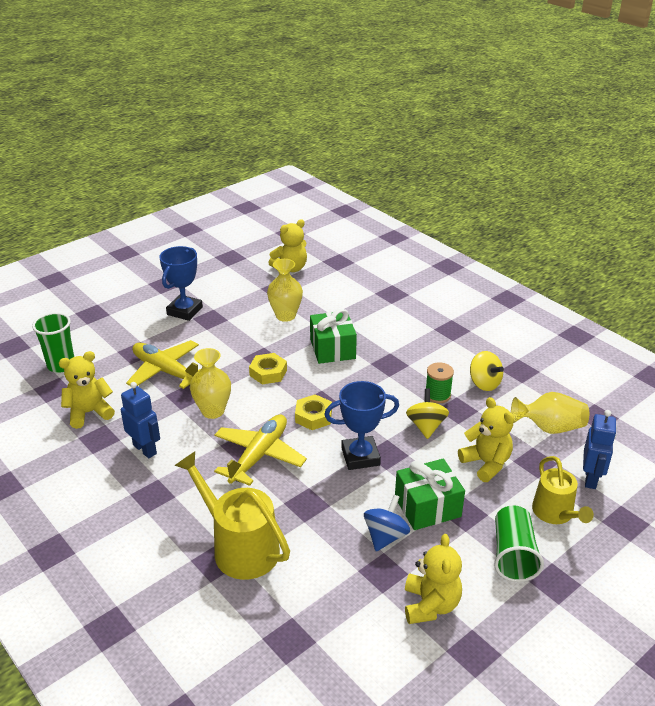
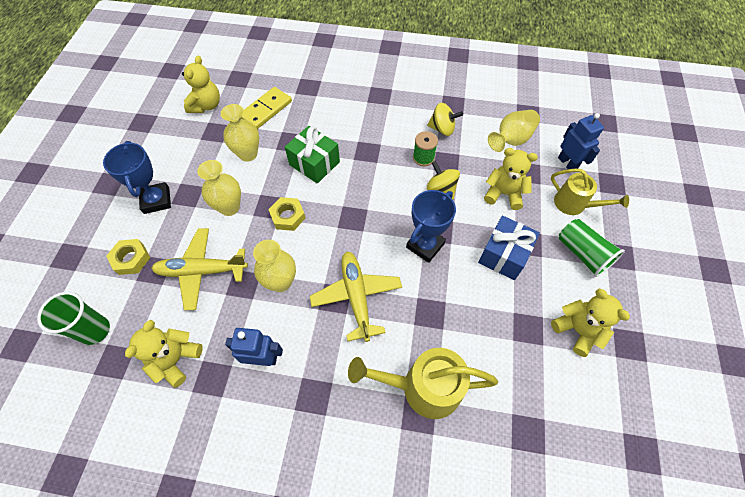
camera: 40 degrees left, 25 degrees up
yellow nut [295,394,332,430] -> yellow nut moved to [106,239,151,275]
blue spinning top [364,495,410,551] -> none
green gift [395,459,465,530] -> blue gift [478,216,540,280]
none -> yellow vase [197,160,241,216]
none -> yellow domino [240,87,292,129]

